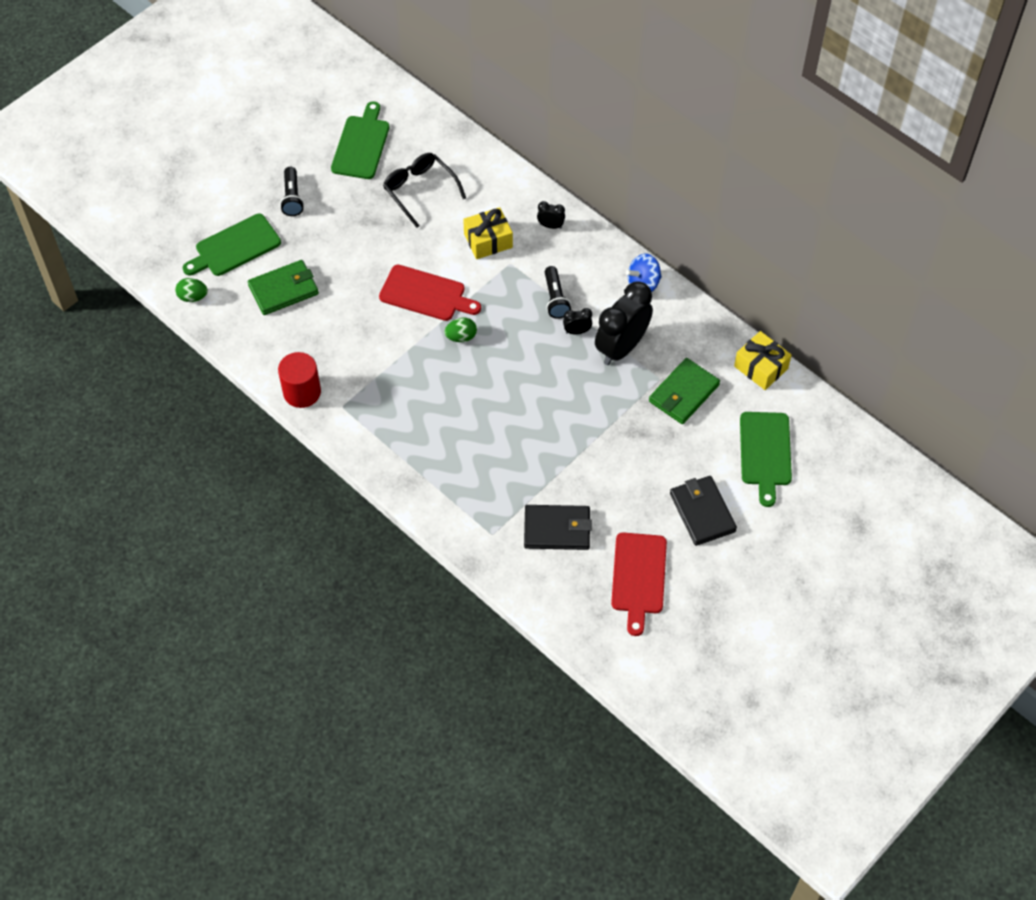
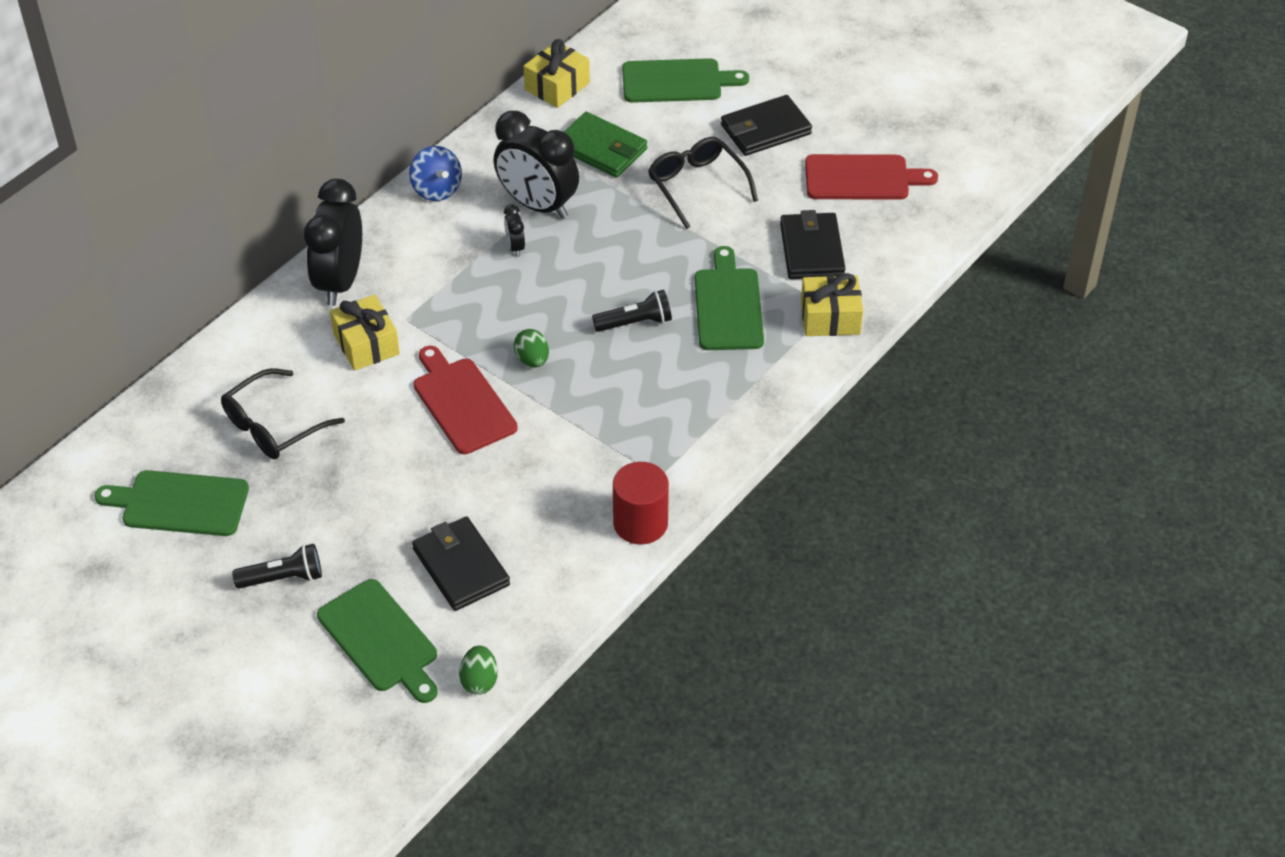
camera: 95 degrees left, 10 degrees down
green wallet [248,260,319,315] -> black wallet [412,516,510,611]
red cutting board [379,265,481,321] -> red cutting board turned 45 degrees counterclockwise [414,346,518,454]
black clock [537,201,565,229] -> black clock [304,179,362,306], size x2.34
black flashlight [545,266,571,319] -> black flashlight moved to [592,290,672,332]
none -> black glasses [648,137,758,229]
none -> green cutting board [695,246,764,350]
none -> yellow gift [801,273,863,336]

